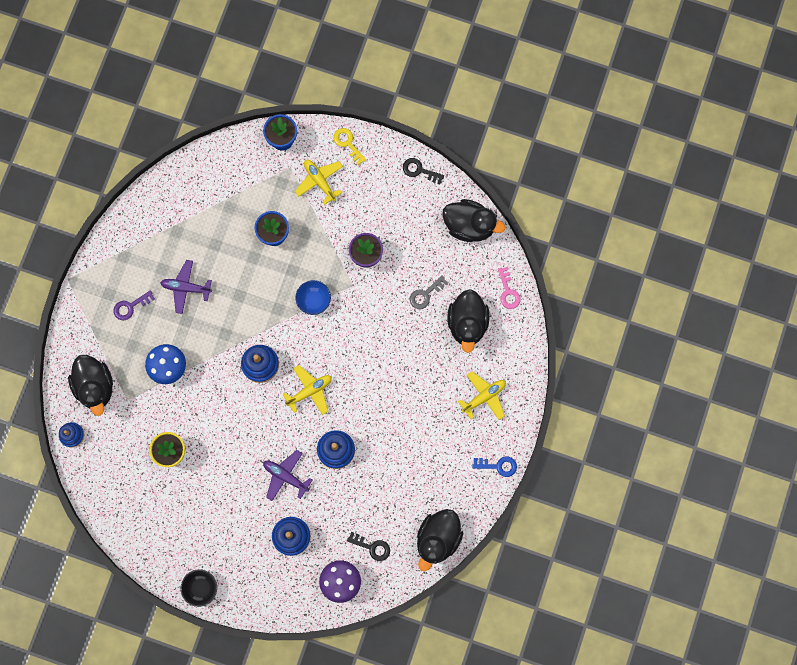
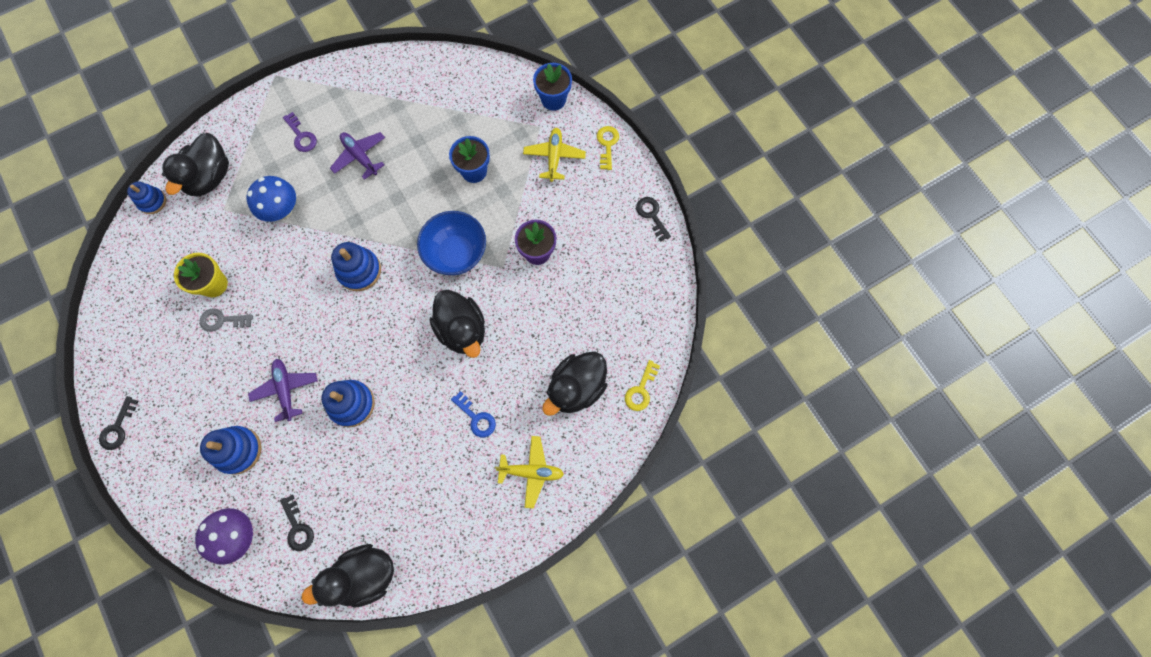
camera: 40 degrees right, 5 degrees down
purple key [113,290,155,320] -> purple key turned 135 degrees counterclockwise [283,112,317,152]
black bowl [181,569,217,607] -> black key [99,396,139,450]
yellow plane [282,365,332,415] -> none
blue bowl [296,280,331,315] -> blue bowl [417,211,486,275], size x1.61
grey key [410,275,448,309] -> grey key moved to [200,308,253,332]
black duck [442,199,505,242] -> black duck moved to [430,290,485,358]
blue key [473,456,517,477] -> blue key moved to [451,391,496,437]
pink key [498,267,521,309] -> yellow key [625,360,660,411]

